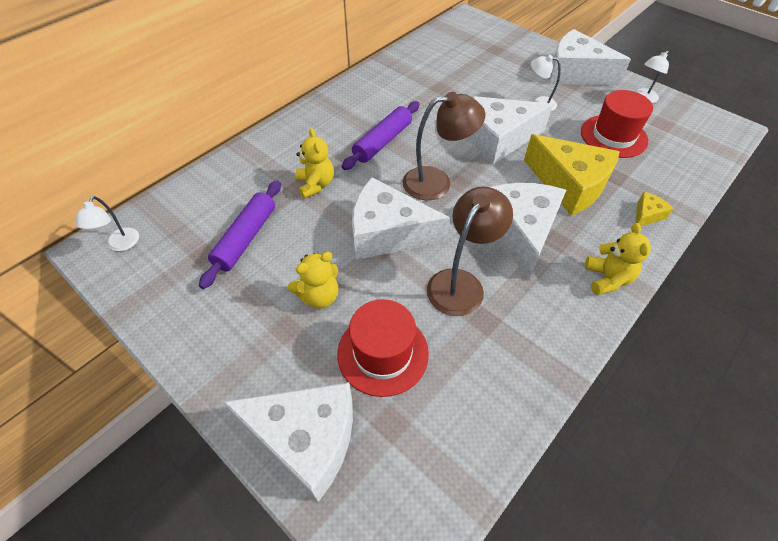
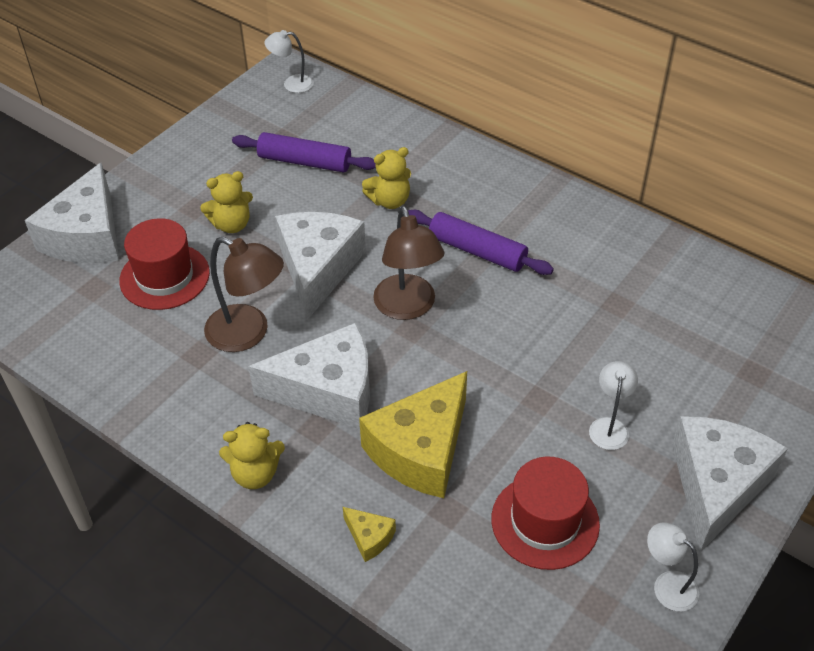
camera: 85 degrees right, 5 degrees down
yellow teddy bear [288,252,338,309] -> yellow teddy bear turned 75 degrees counterclockwise [200,171,253,233]
white cheese [470,96,553,164] -> none

